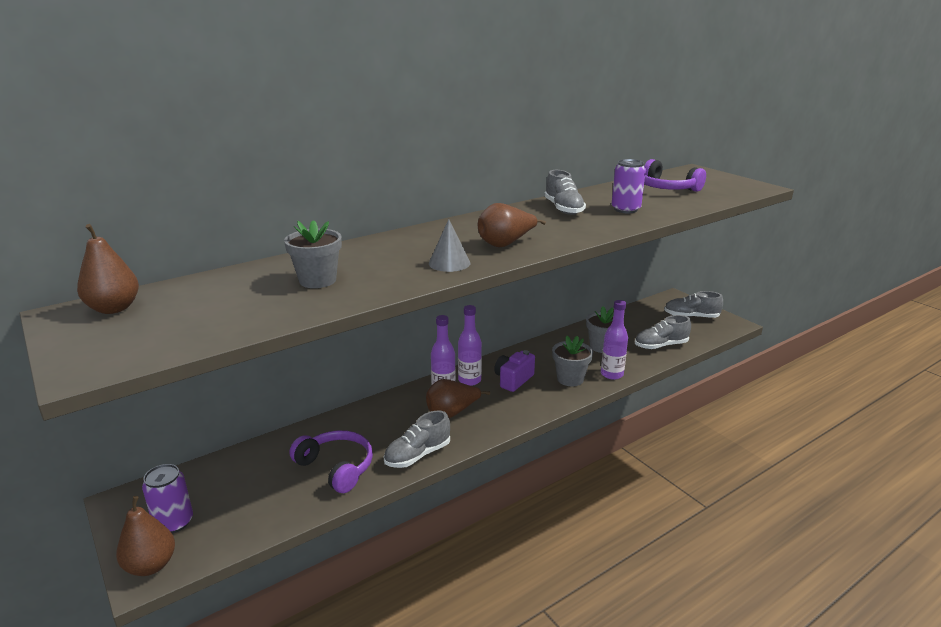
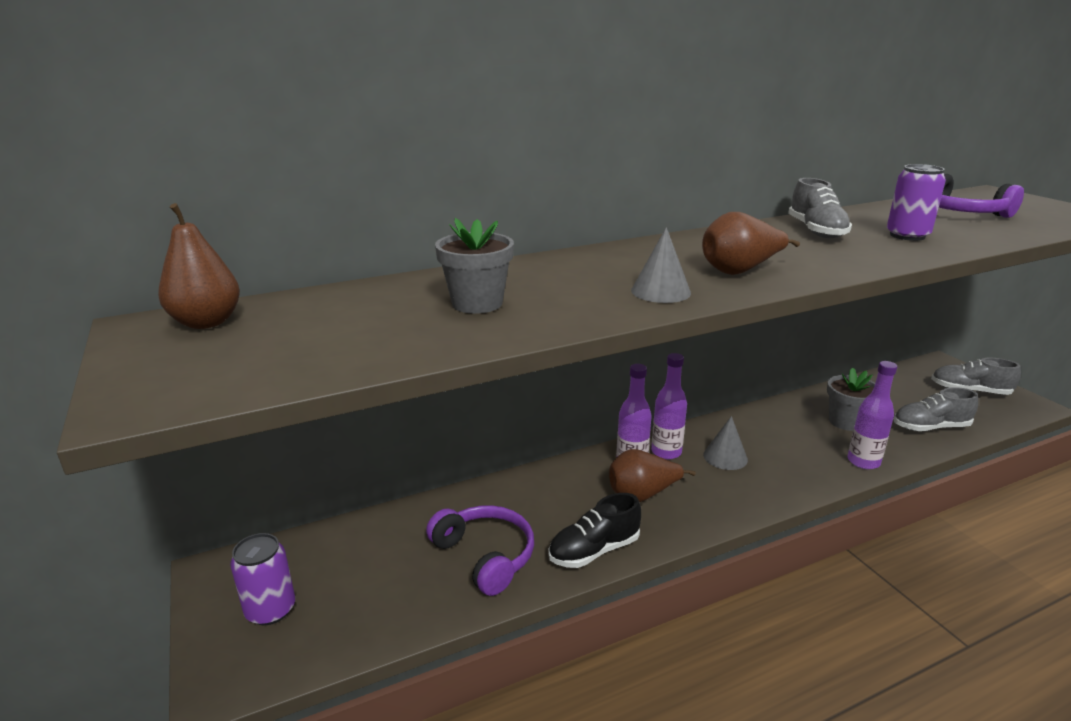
camera: 10 degrees right, 0 degrees up
brown pear [116,496,175,576] -> none
grey shoe [384,410,450,468] -> black shoe [548,493,641,568]
purple camera [494,350,535,392] -> grey cone [703,416,748,470]
grey flower pot [552,336,593,386] -> none

